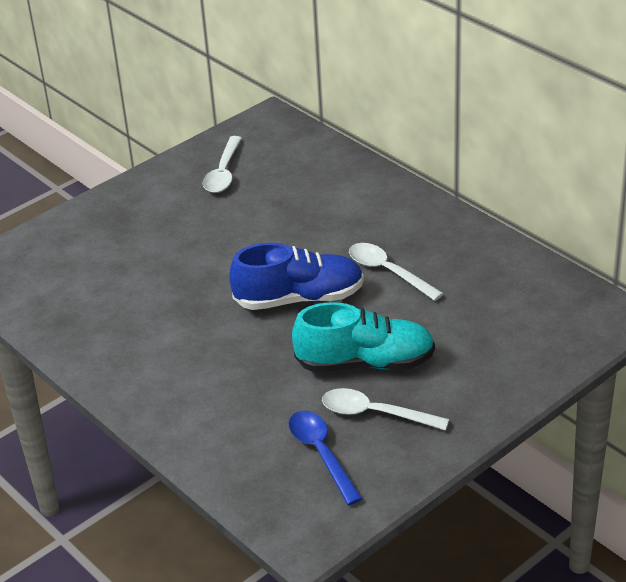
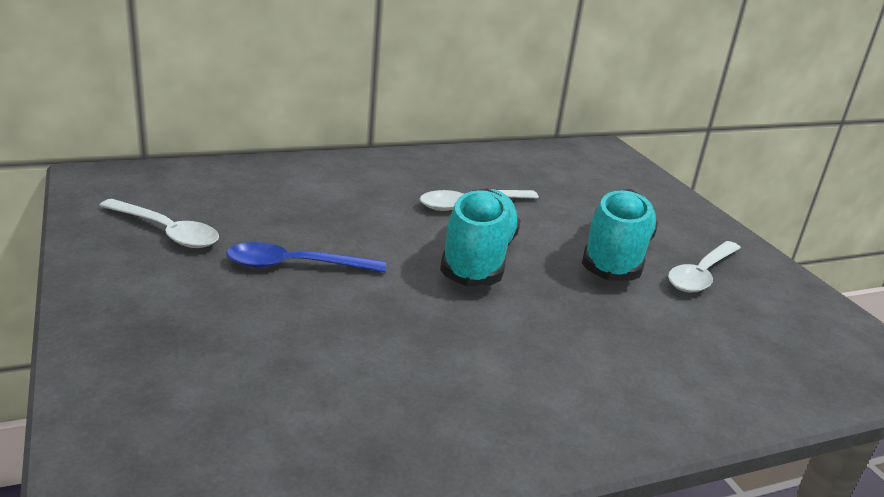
camera: 75 degrees left, 10 degrees down
blue shoe [229,243,364,310] -> turquoise shoe [440,188,521,287]
blue spoon [289,410,363,505] -> blue spoon moved to [226,242,386,272]

